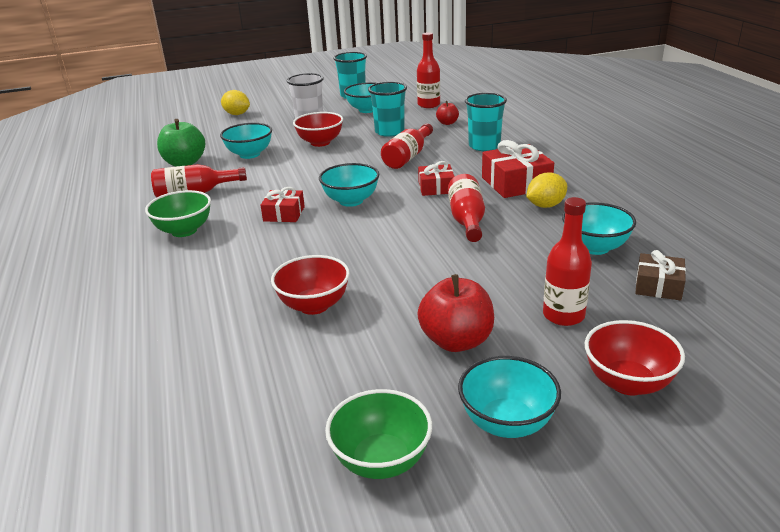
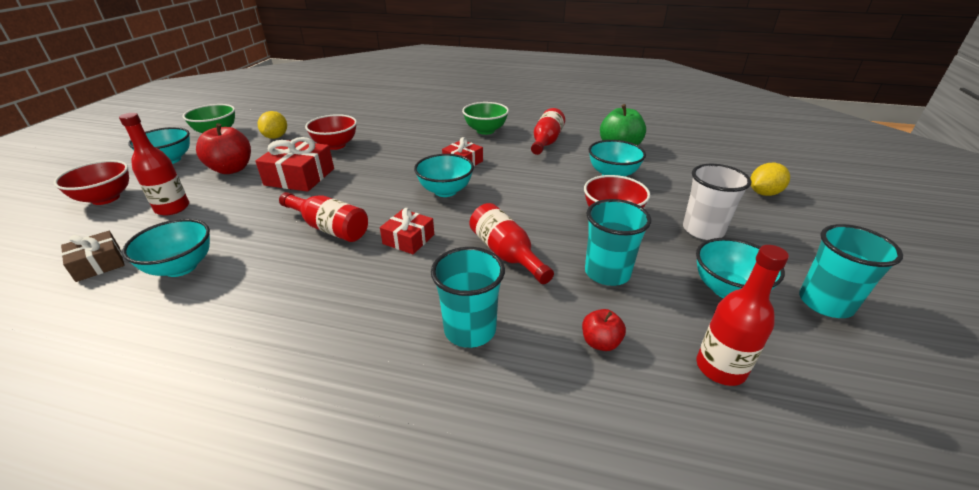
camera: 120 degrees right, 5 degrees up
red gift [482,140,554,198] -> red gift moved to [255,137,334,192]
yellow lemon [526,172,567,208] -> yellow lemon moved to [258,111,287,139]

